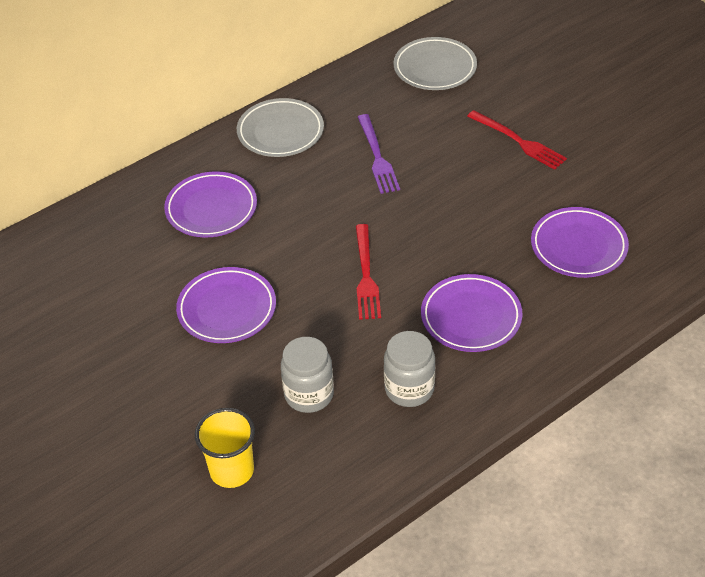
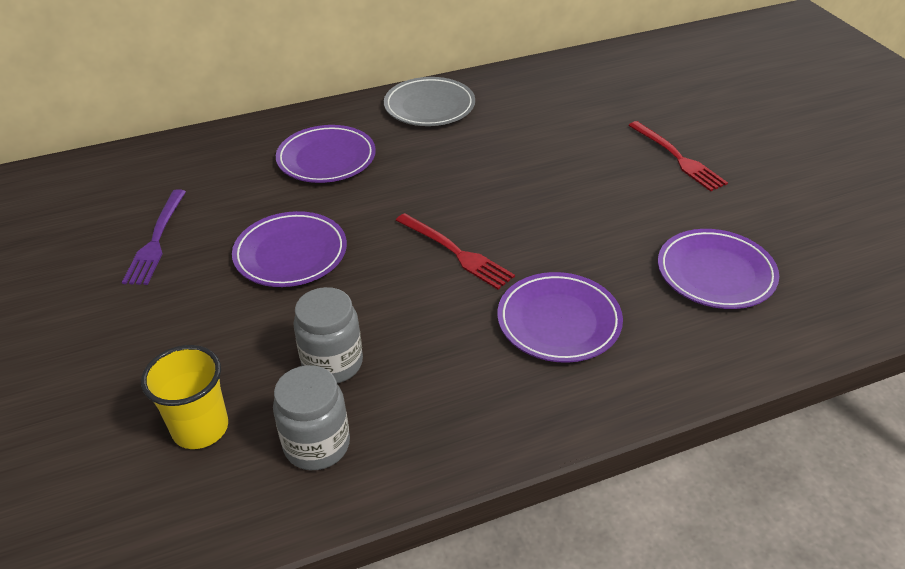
camera: 15 degrees right, 5 degrees down
red fork [356,224,381,320] -> red fork turned 60 degrees counterclockwise [396,213,515,289]
purple fork [358,114,400,194] -> purple fork moved to [122,189,186,285]
grey jar [384,331,435,407] -> grey jar moved to [273,365,350,470]
grey plate [393,37,477,90] -> none

